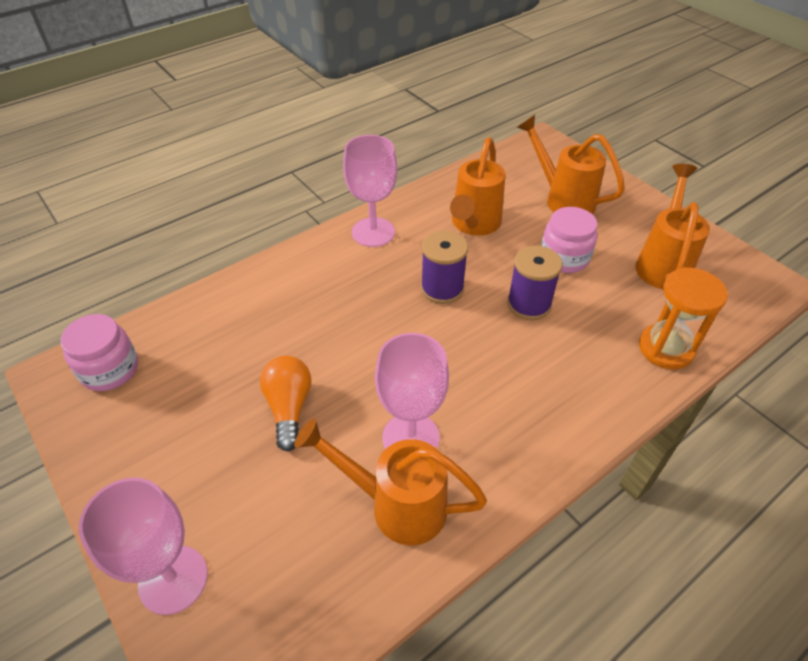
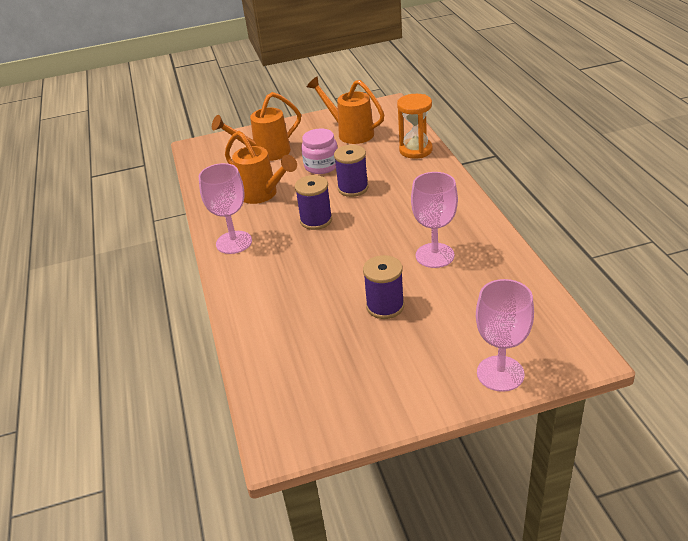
camera: 65 degrees left, 10 degrees down
pink jar [61,314,138,391] -> none
orange light bulb [260,356,311,451] -> purple spool [363,255,404,319]
orange watering can [294,418,487,545] -> none

